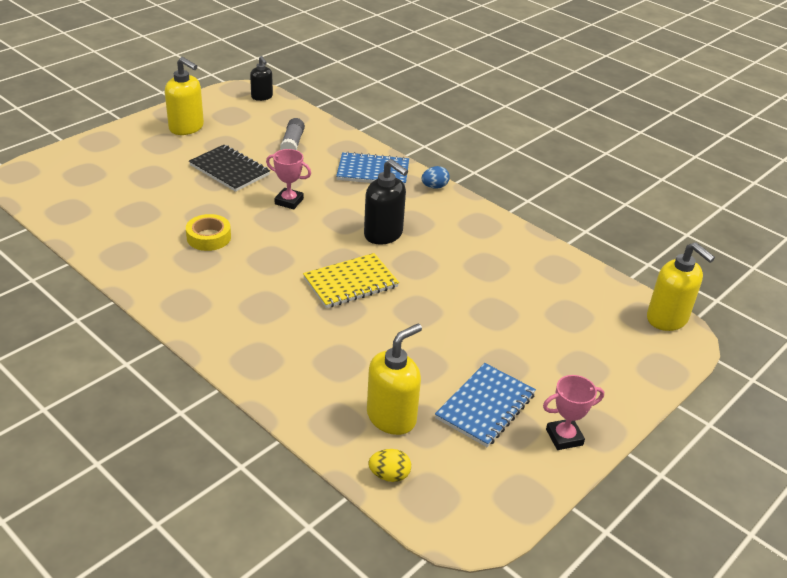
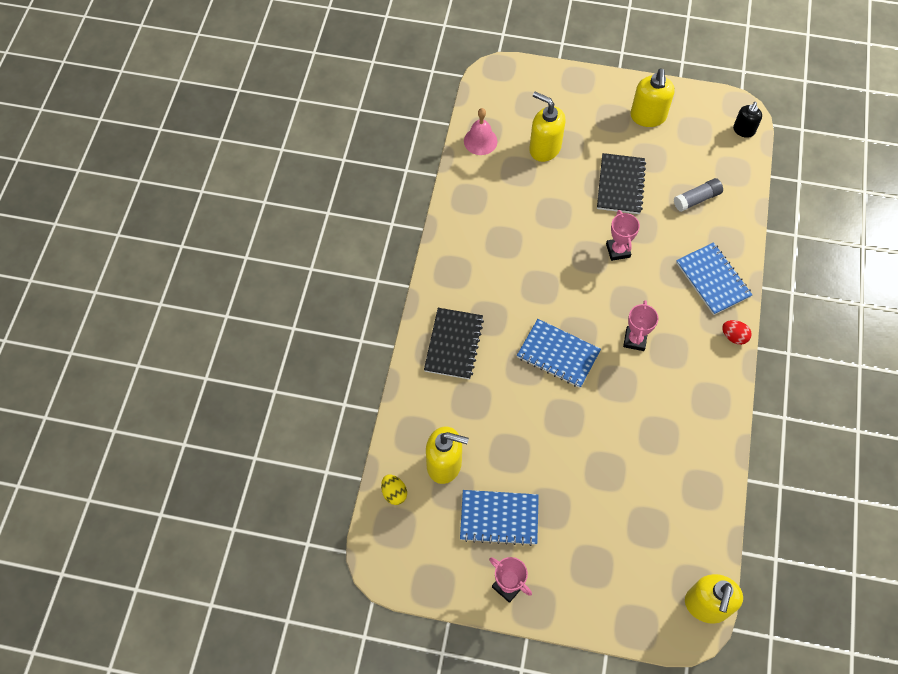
camera: 60 degrees right, 25 degrees up
yellow tape [186,214,231,251] -> none
yellow notebook [303,253,399,308] -> blue notebook [517,319,601,388]
black soap dispenser [364,159,408,245] -> pink trophy [623,300,658,351]
blue egg [422,166,450,189] -> red egg [722,320,752,345]
none -> black notebook [424,308,484,380]
none -> pink bell [464,108,497,155]
none -> yellow soap dispenser [529,92,566,162]

